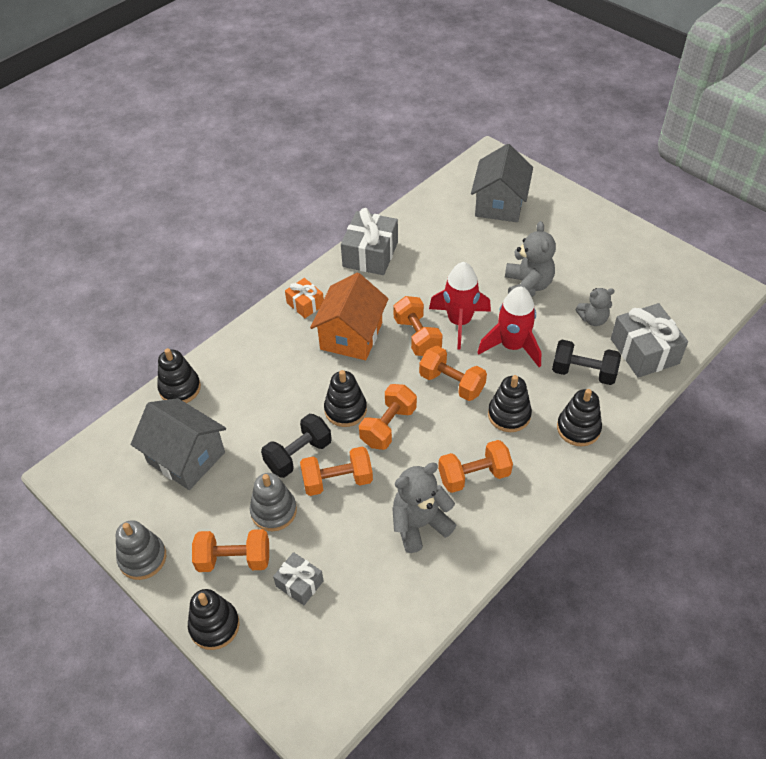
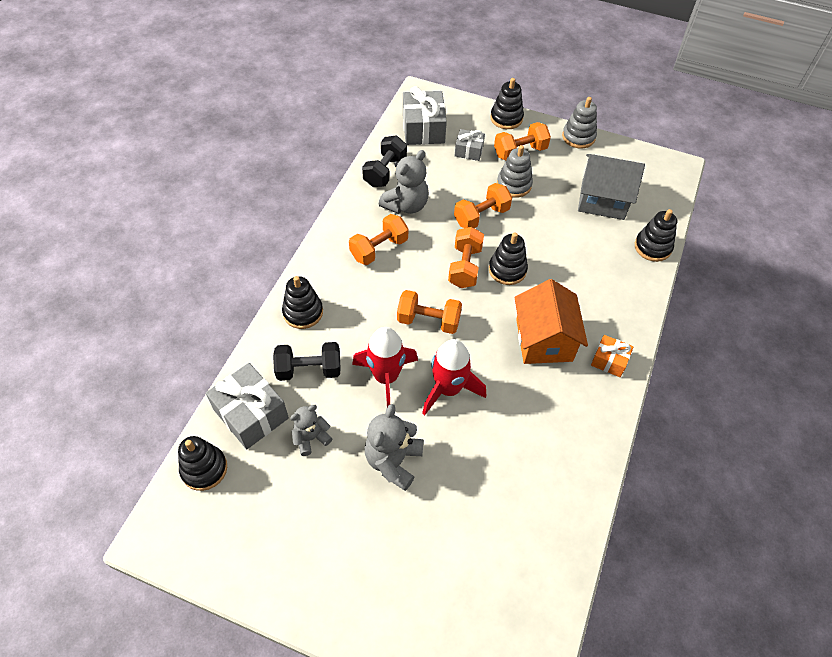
camera: 155 degrees right, 5 degrees up
black dumbbell [261,414,332,478] -> black dumbbell moved to [362,135,407,187]
grey gift [341,208,398,275] -> grey gift moved to [403,86,447,145]
orange dumbbell [393,296,443,356] -> none
grey house [471,144,533,222] -> none
black stacking toy [488,375,532,432] -> black stacking toy moved to [178,436,227,491]
grey teddy bear [505,221,556,297] -> grey teddy bear turned 45 degrees clockwise [365,404,423,491]

